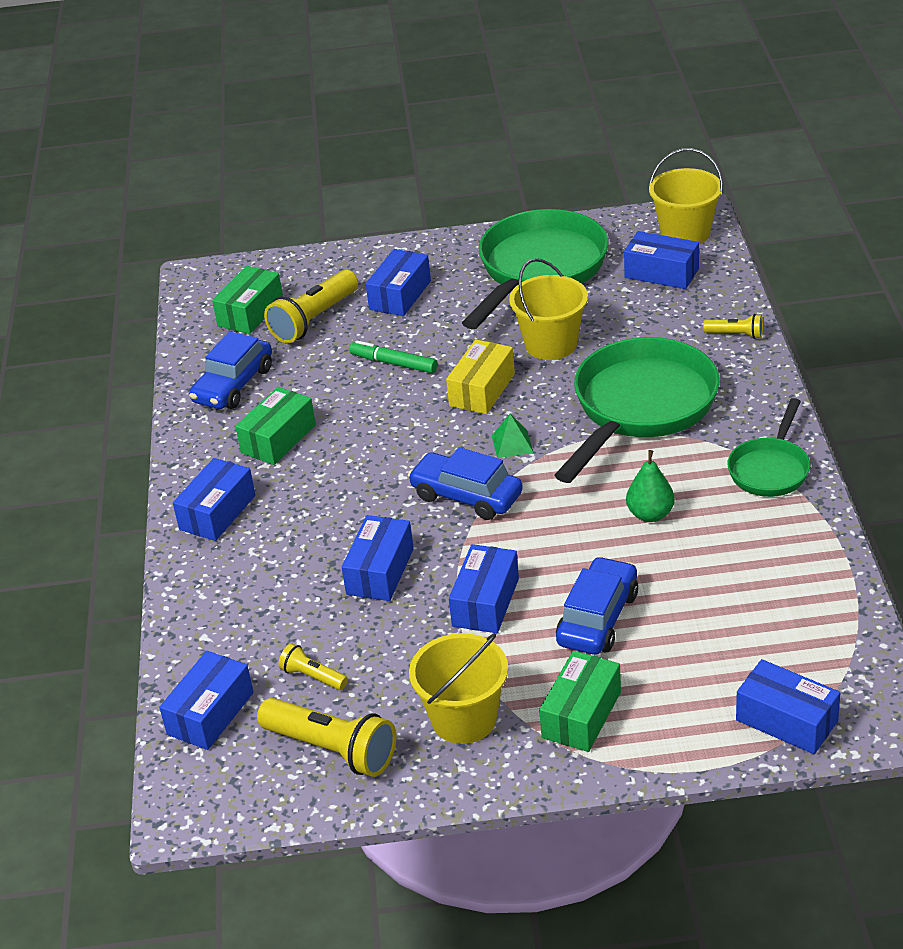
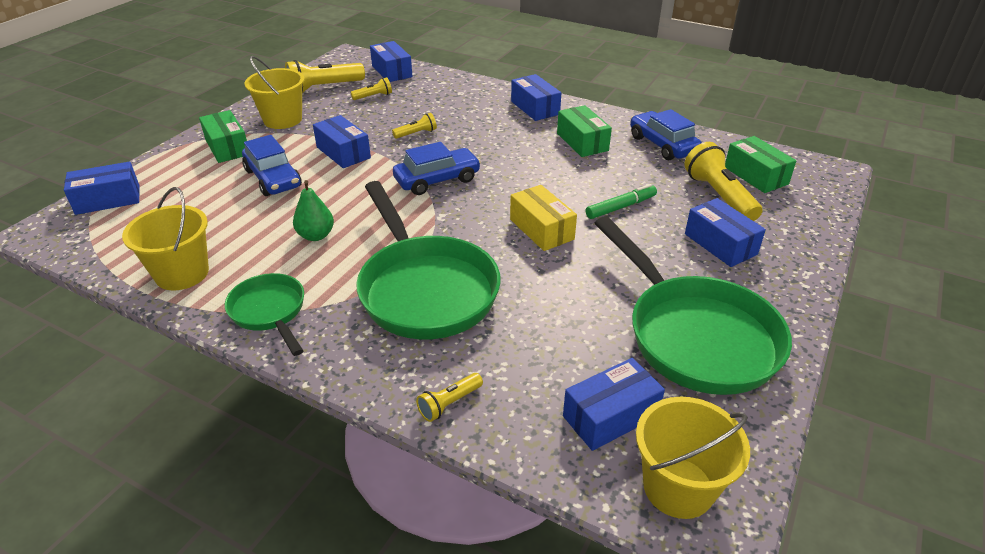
camera: 120 degrees right, 0 degrees up
blue box [342,515,414,601] -> yellow flashlight [392,113,437,139]
green pyramid [492,414,534,458] -> none
yellow bucket [509,258,588,360] -> yellow bucket moved to [122,187,209,290]

